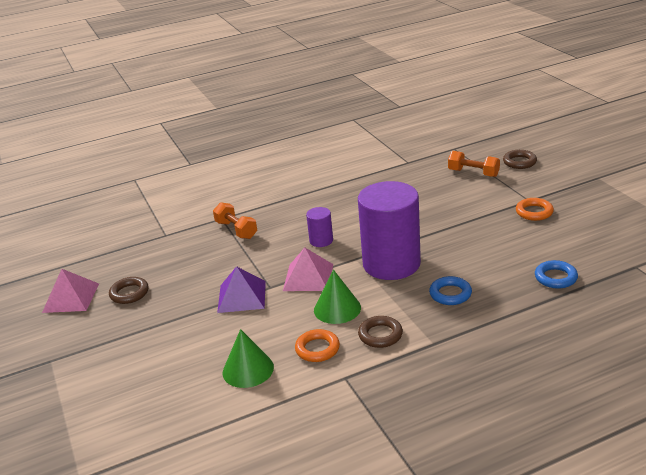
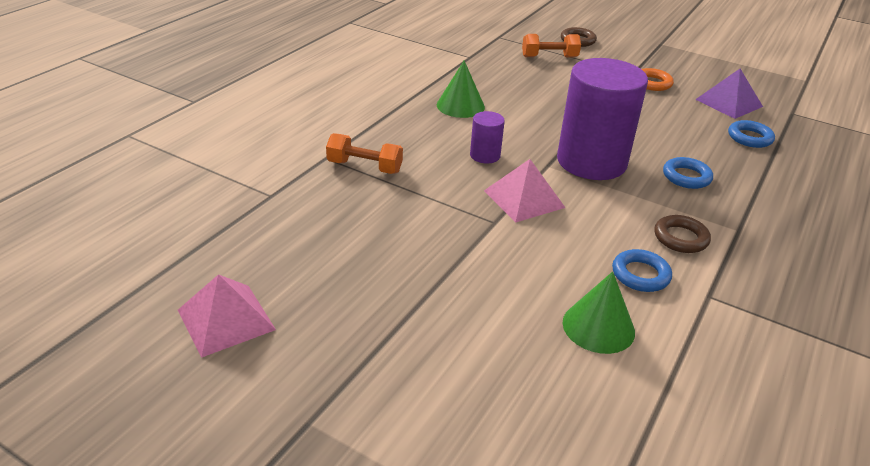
camera: 40 degrees left, 5 degrees up
brown ring [109,277,148,304] -> none
purple pyramid [217,266,266,313] -> purple pyramid moved to [695,69,763,119]
orange ring [295,329,340,362] -> blue ring [612,249,672,292]
green cone [314,269,361,324] -> green cone moved to [437,61,485,118]

